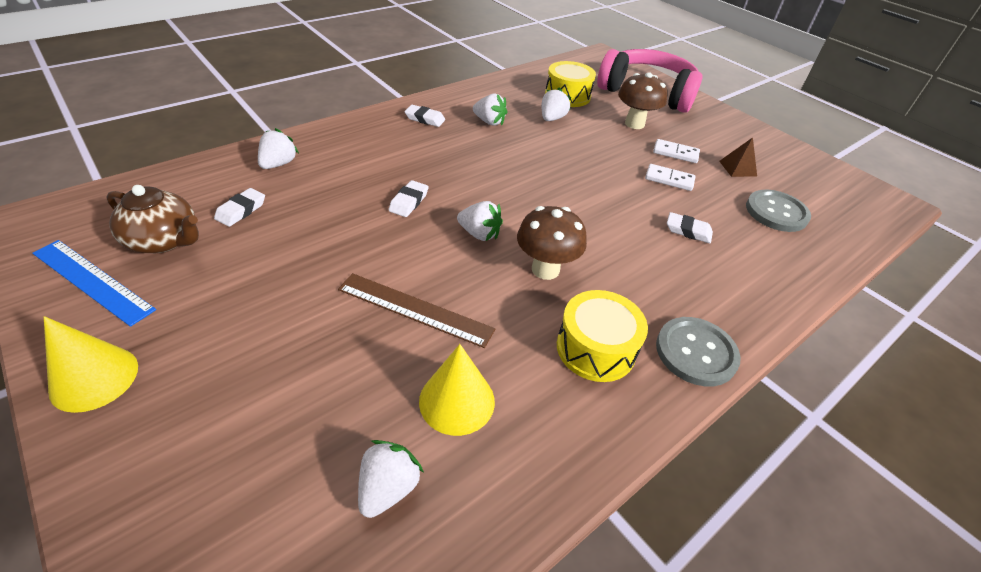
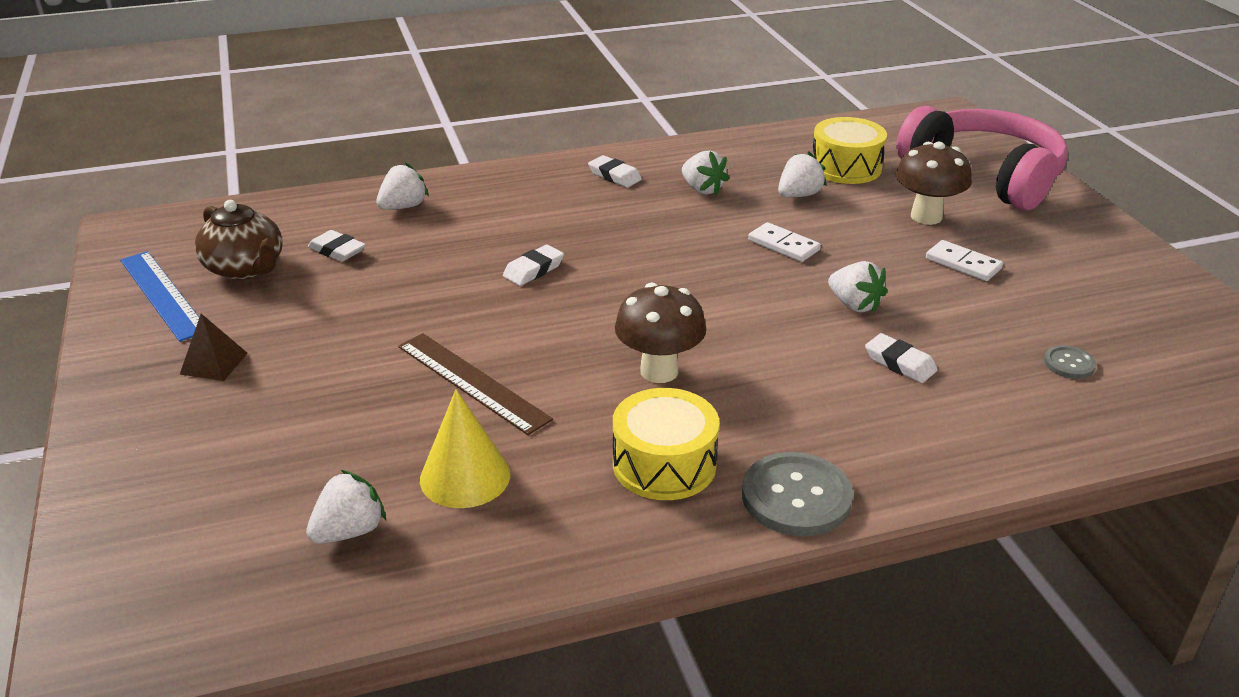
camera: 25 degrees right, 10 degrees down
yellow cone [44,316,138,413] -> none
white eraser [214,188,265,227] -> white eraser turned 75 degrees clockwise [308,230,366,262]
white strawberry [457,201,503,241] -> white strawberry moved to [828,261,887,313]
white domino [645,164,696,191] -> white domino moved to [748,222,821,262]
brown pyramid [719,137,757,177] -> brown pyramid moved to [180,314,248,381]
grey button [746,190,811,232] -> grey button [1044,346,1096,379], size x0.52

